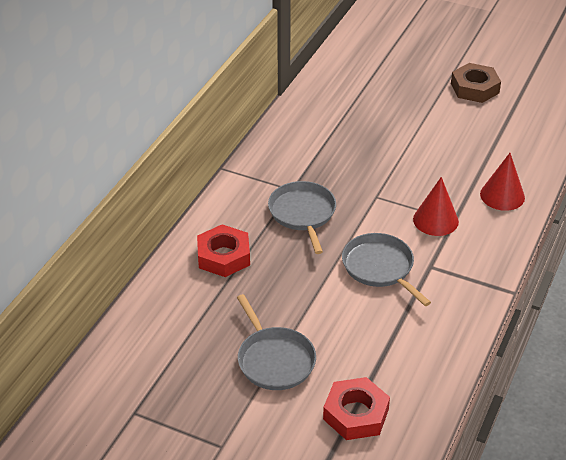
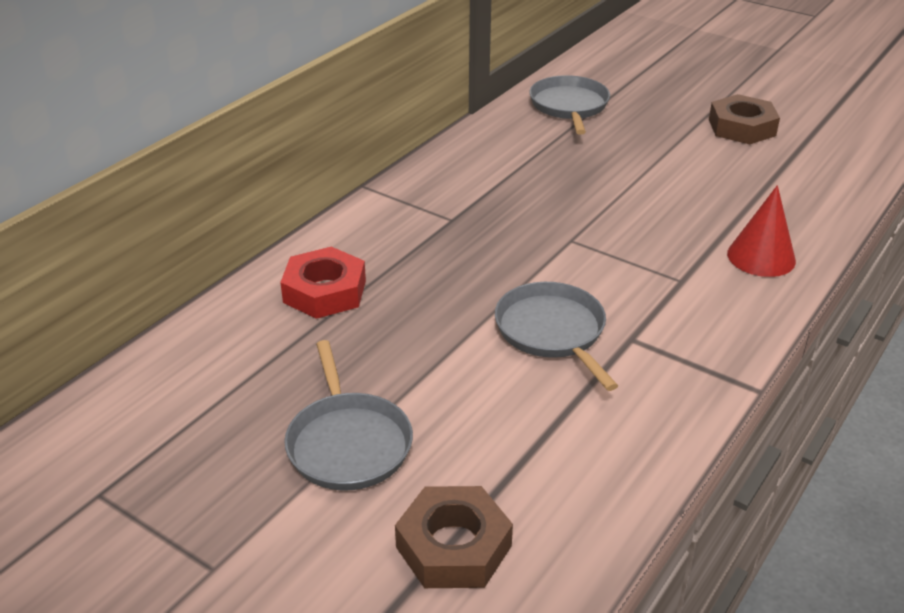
camera: 10 degrees right, 5 degrees down
grey pan [268,181,336,254] -> grey pan moved to [529,75,610,135]
red nut [323,377,390,440] -> brown nut [395,486,513,588]
red cone [413,177,459,236] -> none

